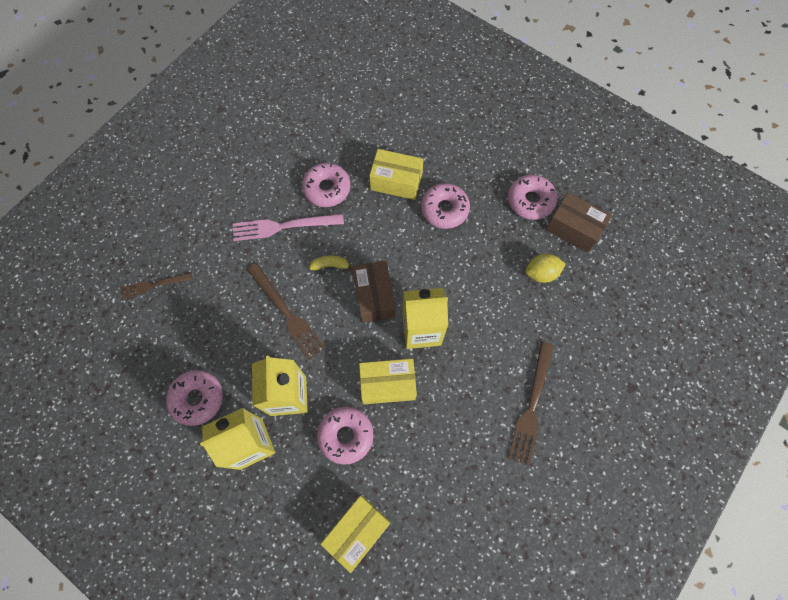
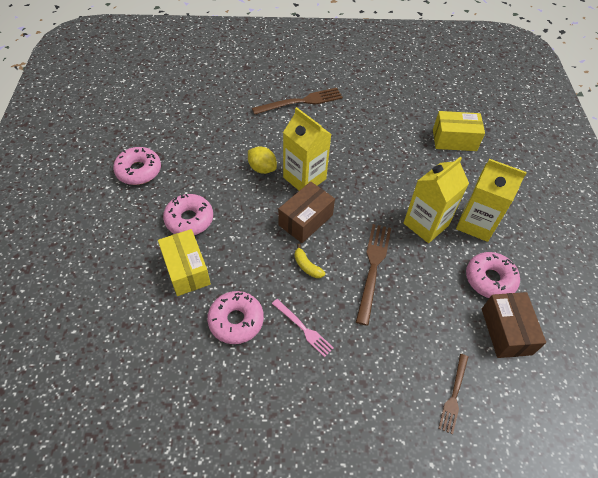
camera: 130 degrees left, 15 degrees down
brown fork [121,273,193,299] -> brown fork turned 75 degrees clockwise [438,354,468,434]
pink fork [233,214,344,241] -> pink fork [272,299,334,357], size x0.61
pink donut [317,407,374,465] -> none
yellow box [359,359,417,404] -> none
yellow lemon [525,254,566,283] -> yellow lemon moved to [248,147,277,174]
brown box [545,192,612,253] -> brown box moved to [482,292,546,358]

